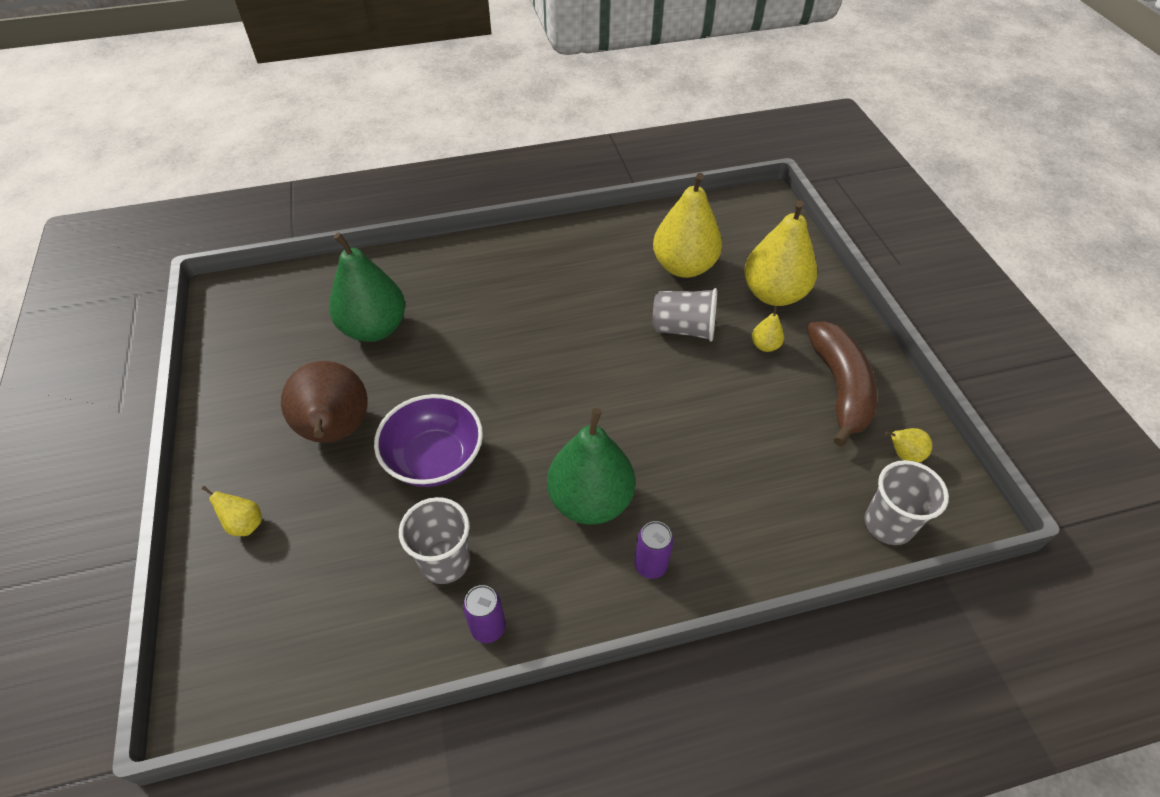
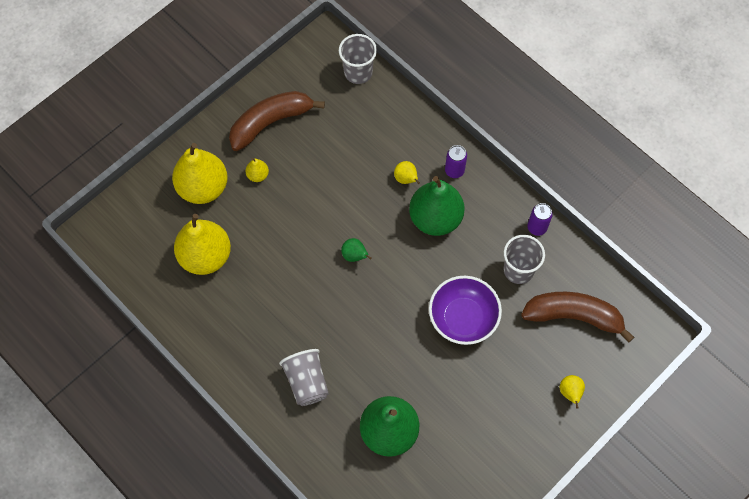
camera: 120 degrees left, 15 degrees up
brown pear [281,361,368,443] -> none
grey cup [653,288,717,342] -> grey cup moved to [279,349,329,406]
yellow pear [885,428,933,463] -> yellow pear moved to [394,161,420,184]
none -> green pear [341,238,372,262]
none -> brown banana [521,292,634,343]

